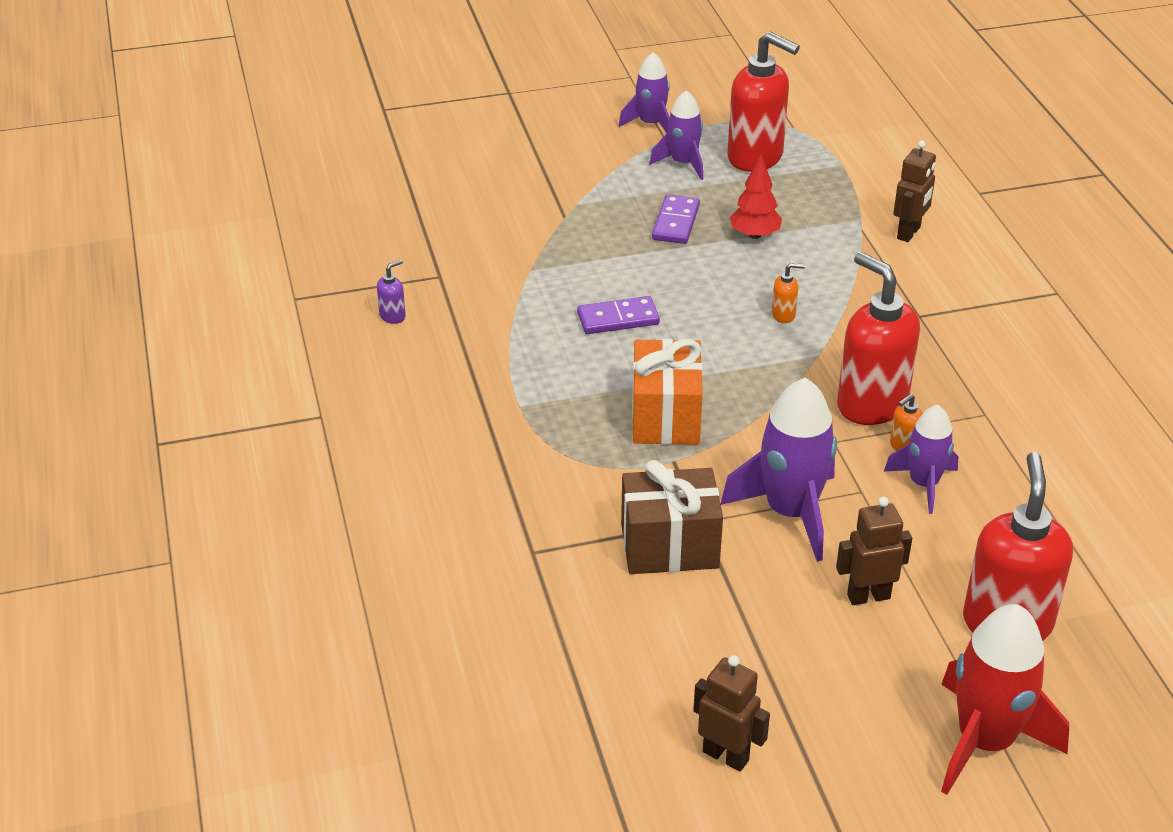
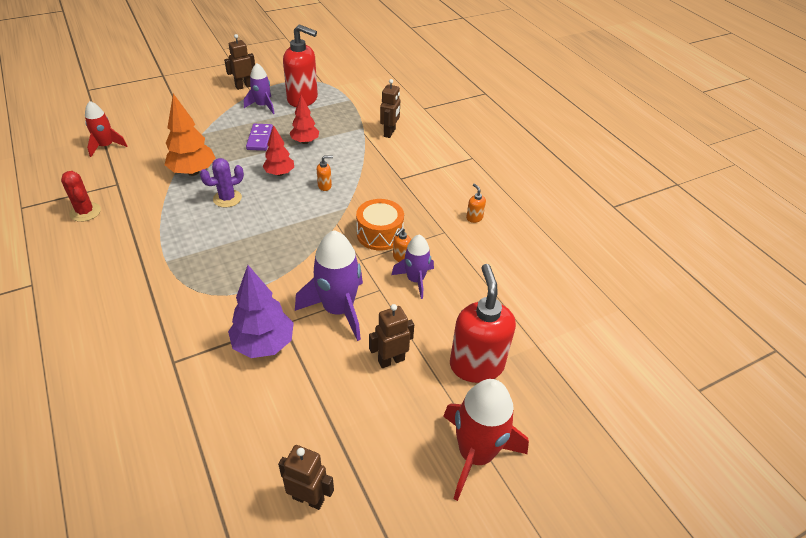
camera: 15 degrees left, 5 degrees up
purple soap dispenser [377,260,406,324] -> red cactus [61,171,101,222]
purple domino [577,296,660,334] -> purple cactus [200,158,244,208]
purple rocket [619,52,670,133] -> brown robot [224,34,255,90]
brown gift [621,460,723,574] -> purple tree [228,265,294,358]
orange gift [632,339,703,445] -> none
red soap dispenser [837,252,920,425] -> orange drum [356,199,404,251]
none -> red rocket [85,101,128,157]
none -> orange tree [164,94,215,176]
none -> red tree [262,125,294,176]
none -> orange soap dispenser [466,183,486,223]

